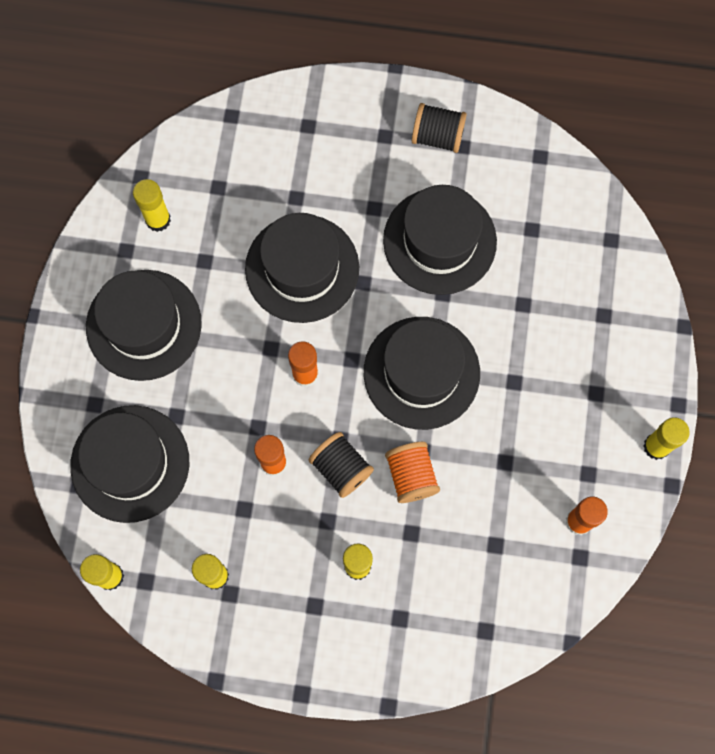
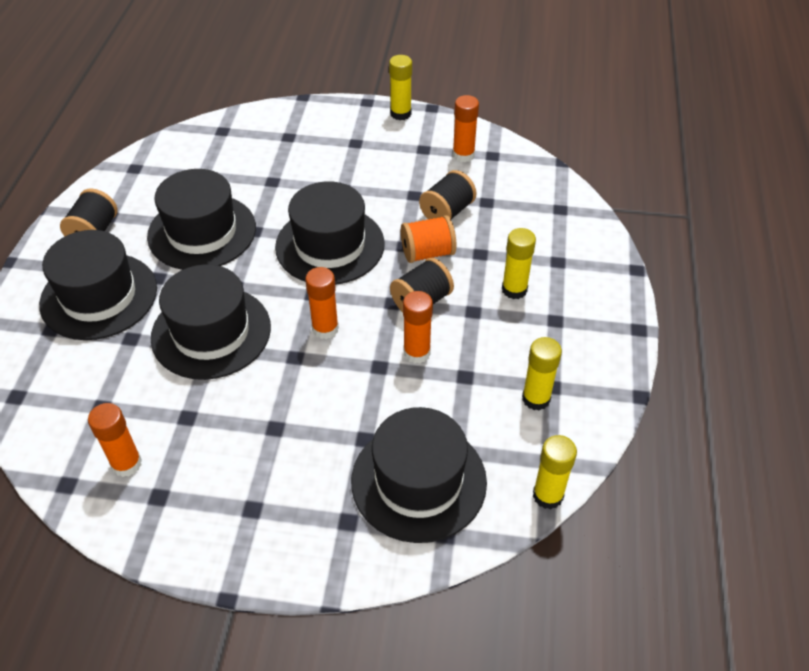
camera: 90 degrees left, 25 degrees down
black hat [86,270,202,381] -> black hat moved to [39,230,157,340]
yellow glue stick [133,179,171,232] -> orange glue stick [88,403,142,477]
none -> black spool [419,170,476,220]

